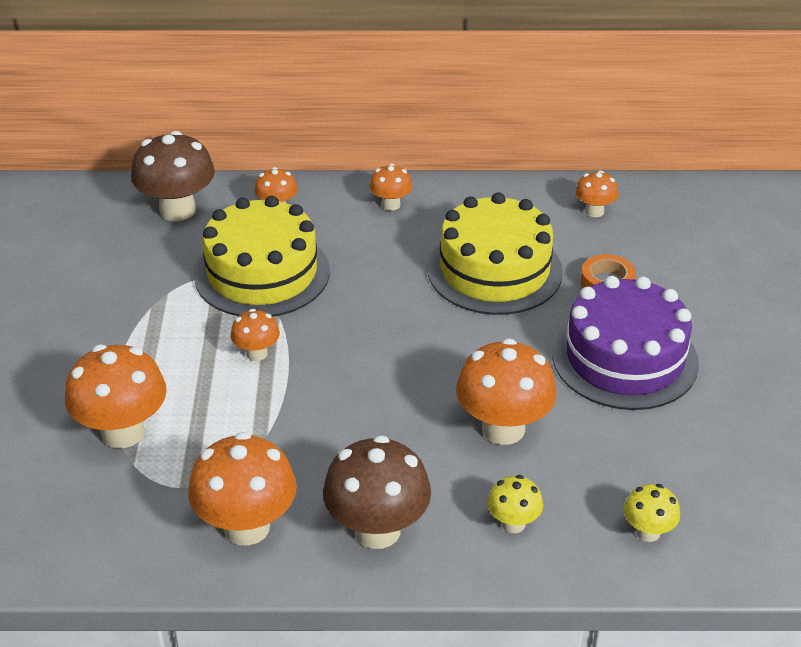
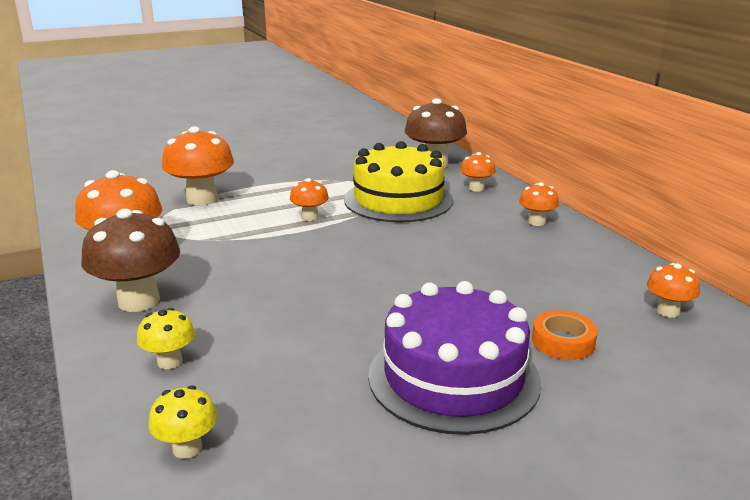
camera: 65 degrees right, 15 degrees down
yellow cake [428,192,563,315] -> none
orange mushroom [456,338,557,445] -> none

